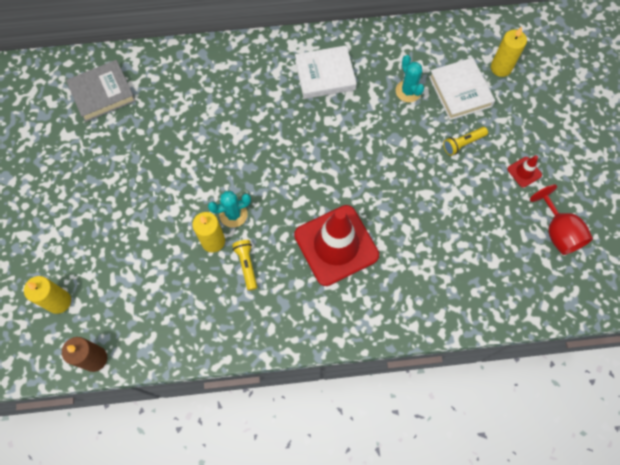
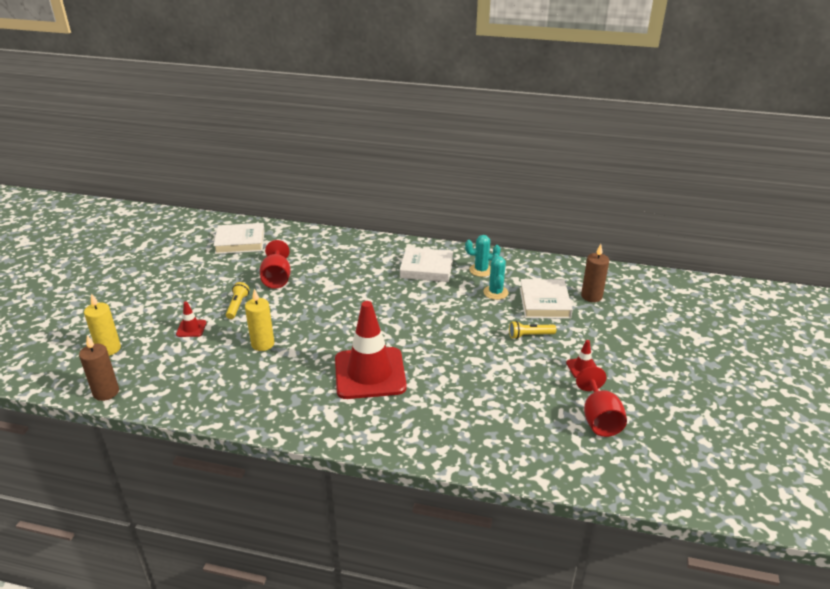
camera: 20 degrees right, 35 degrees down
grey book [66,60,136,122] -> white book [213,223,265,254]
turquoise cactus [208,191,251,228] -> turquoise cactus moved to [465,235,501,277]
yellow flashlight [232,240,257,291] -> yellow flashlight moved to [226,282,249,319]
yellow candle [491,27,527,77] -> brown candle [581,244,609,302]
none -> red traffic cone [176,301,206,337]
none -> red goblet [260,240,291,289]

